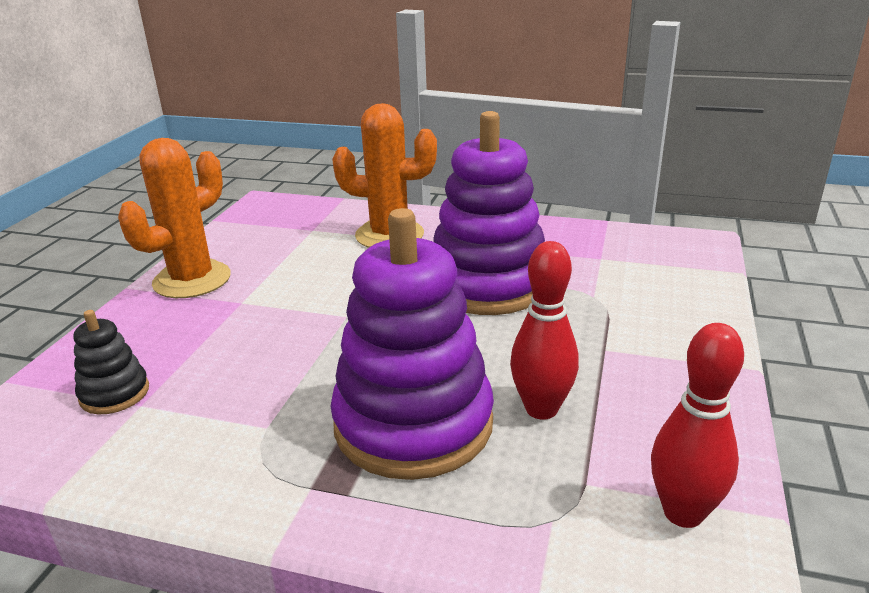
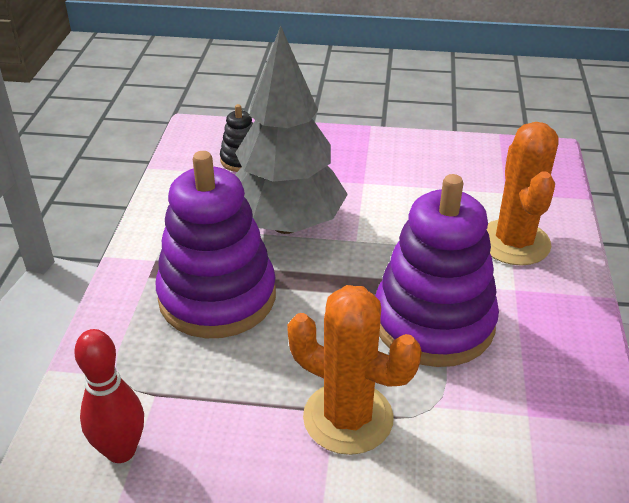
camera: 80 degrees right, 10 degrees up
orange cactus [118,138,231,298] -> orange cactus moved to [287,285,422,455]
red bowling pin [510,241,579,420] -> none
none -> grey tree [235,25,348,234]

